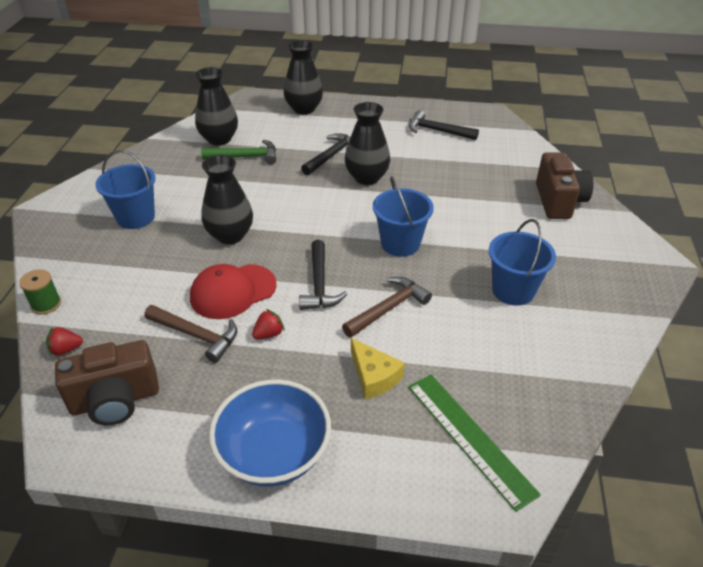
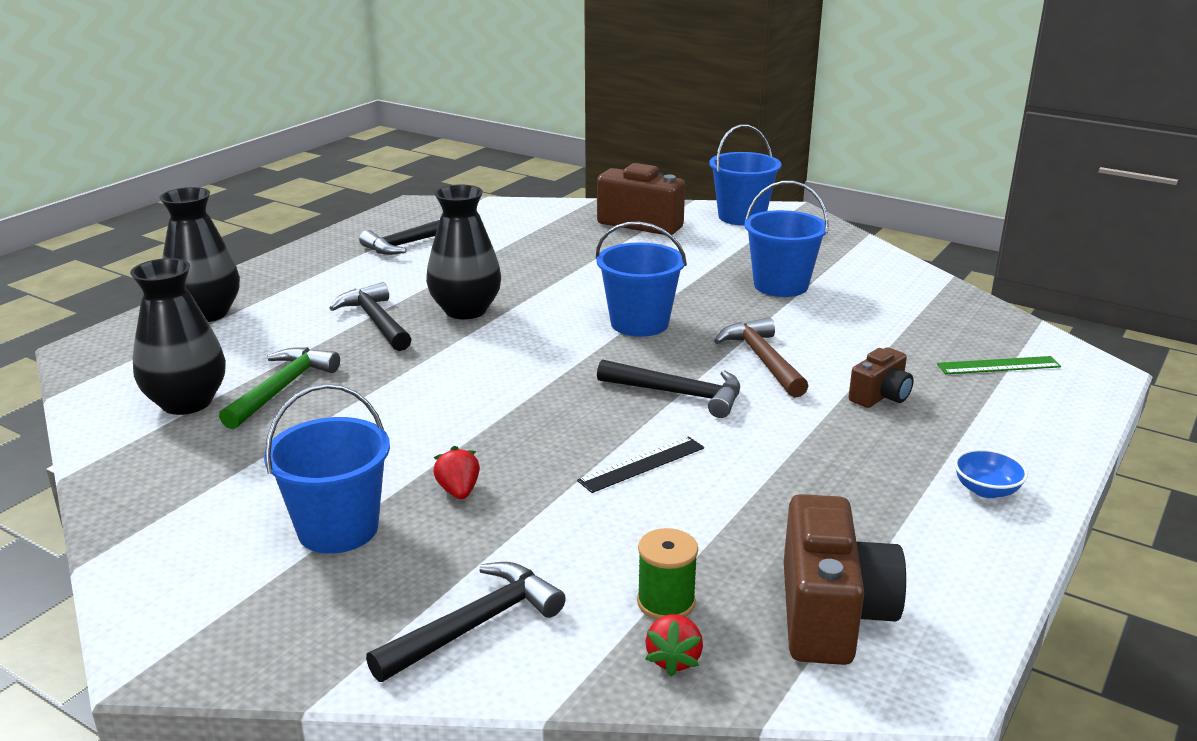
camera: 65 degrees left, 15 degrees down
green spool [19,269,61,314] -> green spool moved to [637,528,698,620]
brown hammer [144,305,237,363] -> none
red cap [190,264,277,319] -> black ruler [577,436,704,493]
black vase [201,155,253,244] -> none
blue bowl [209,379,331,487] -> blue bowl [954,449,1028,498], size x0.42
red strawberry [252,309,285,339] -> red strawberry moved to [433,446,480,499]
yellow cheese [351,338,405,399] -> brown camera [849,347,914,408]
green ruler [408,375,541,512] -> green ruler [937,356,1061,374], size x0.60
none -> black hammer [366,562,566,682]
none -> blue bucket [709,124,781,226]

